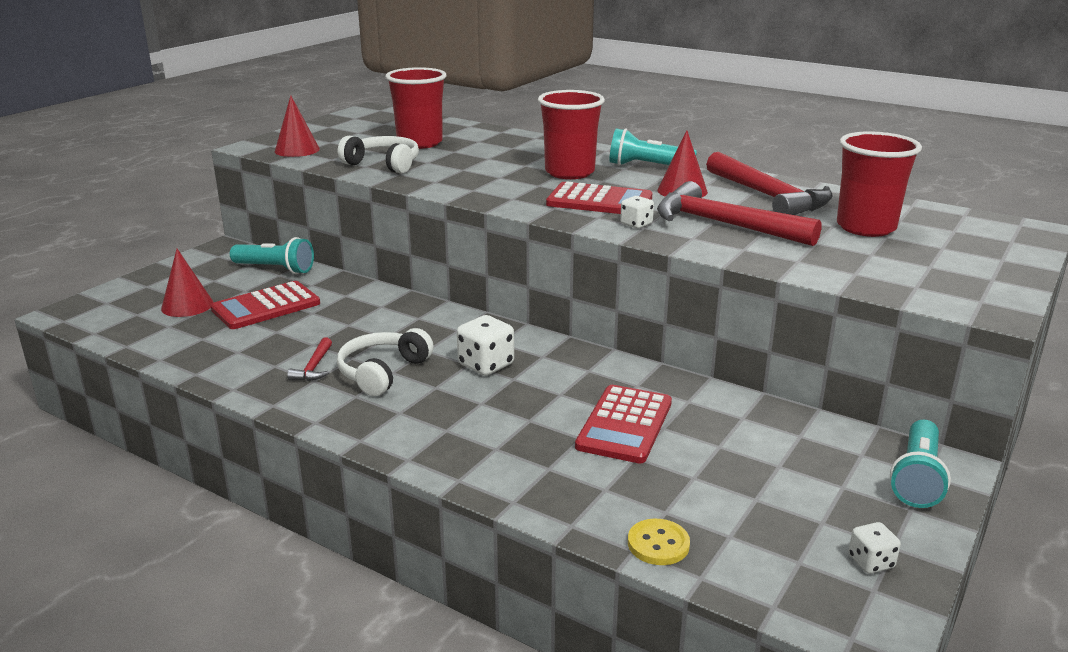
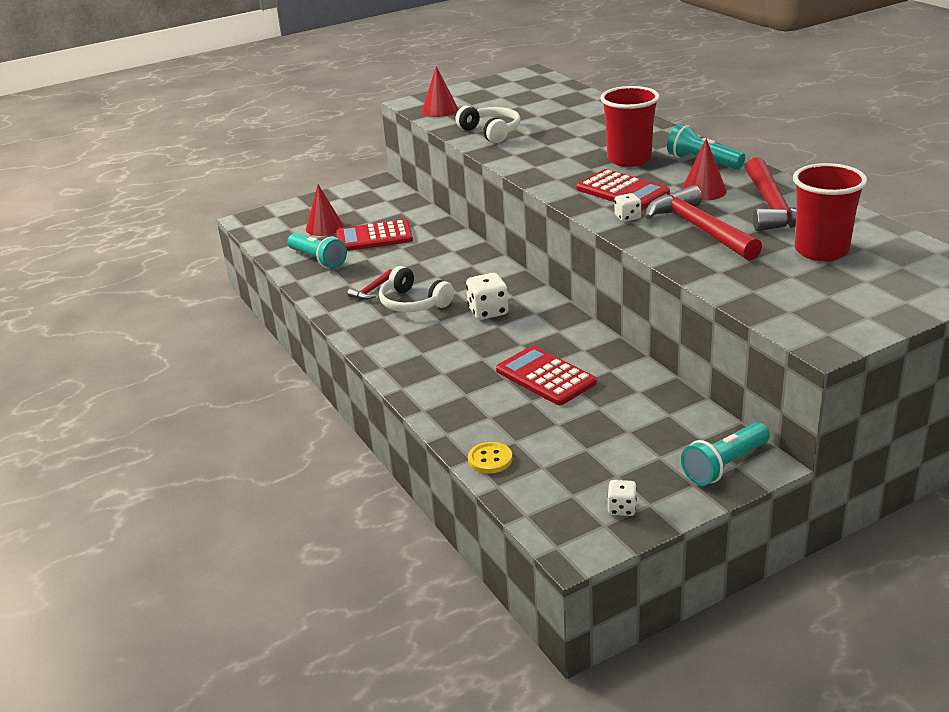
camera: 30 degrees right, 5 degrees up
turquoise flashlight [230,237,314,274] -> turquoise flashlight moved to [287,233,347,269]
white headphones [337,328,434,396] -> white headphones turned 105 degrees counterclockwise [379,266,454,312]
red cup [386,67,447,149] -> none
red calculator [575,385,672,464] -> red calculator turned 90 degrees clockwise [496,346,597,405]

